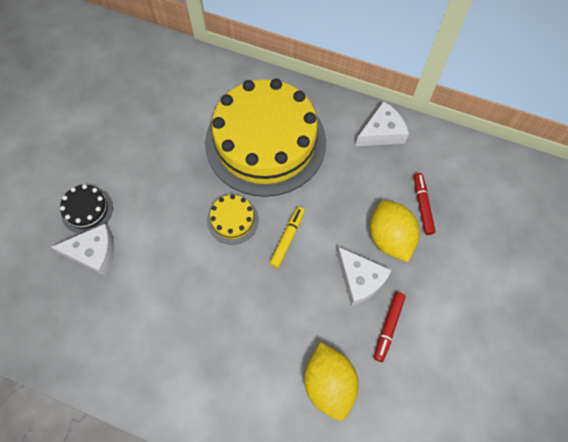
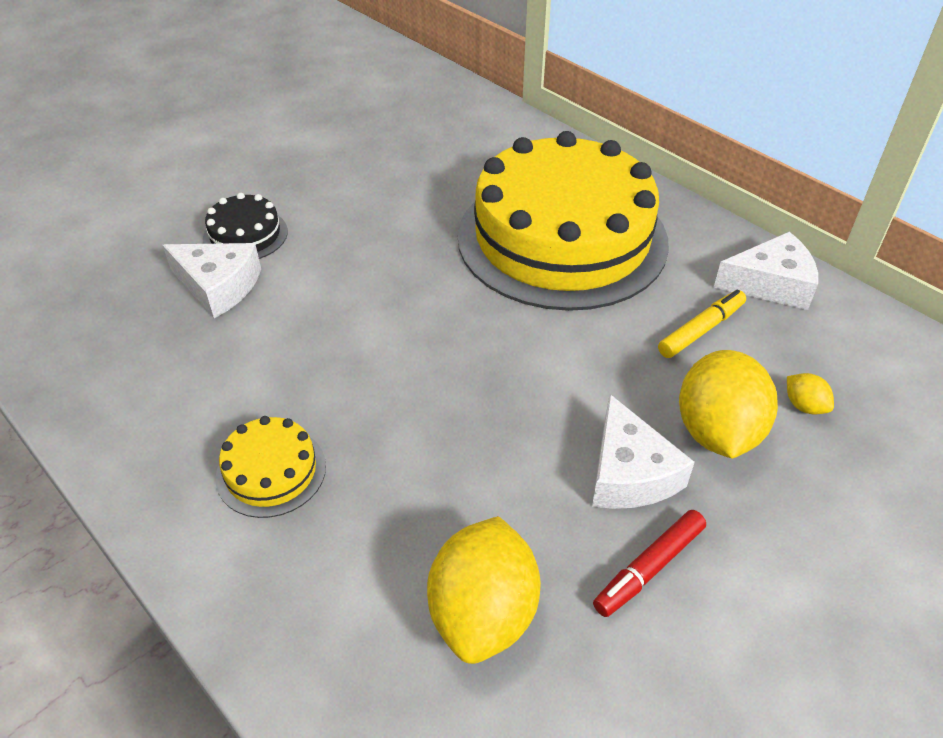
camera: 25 degrees right, 20 degrees down
yellow cake [207,194,259,245] -> yellow cake moved to [216,416,326,518]
yellow marker [269,207,305,268] -> yellow marker moved to [658,290,746,358]
red marker [414,173,435,235] -> yellow lemon [787,373,834,414]

